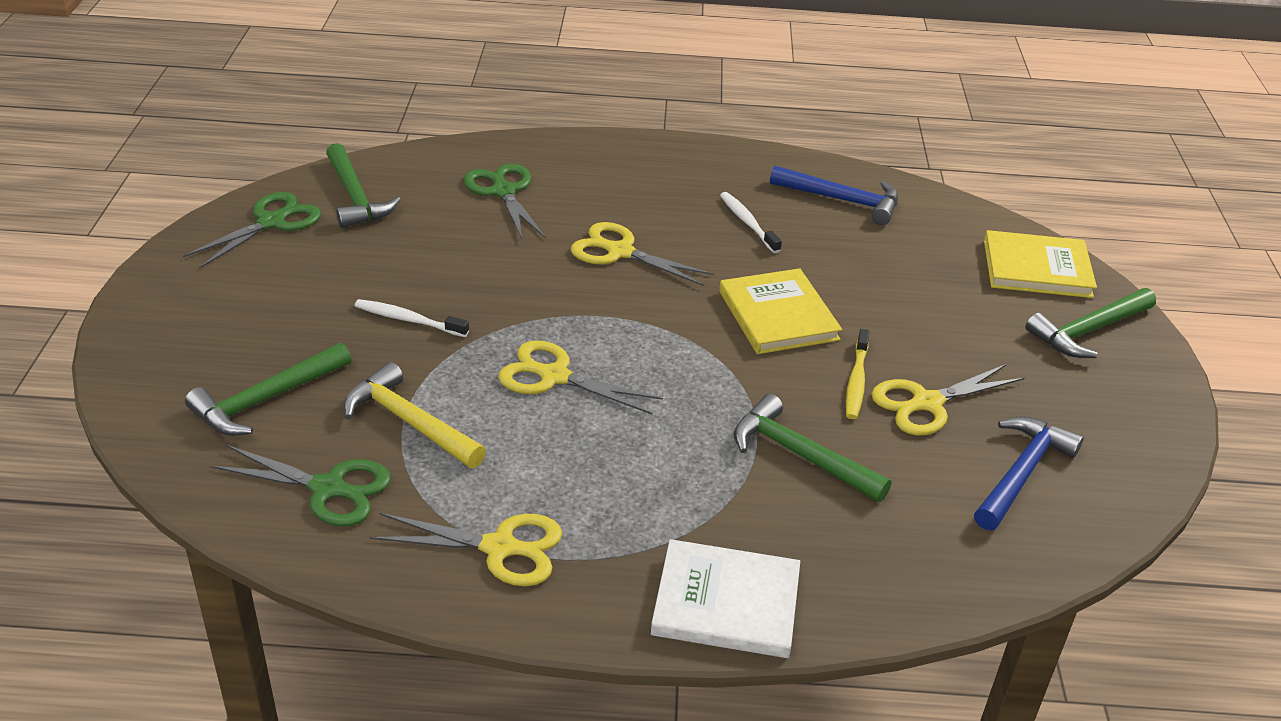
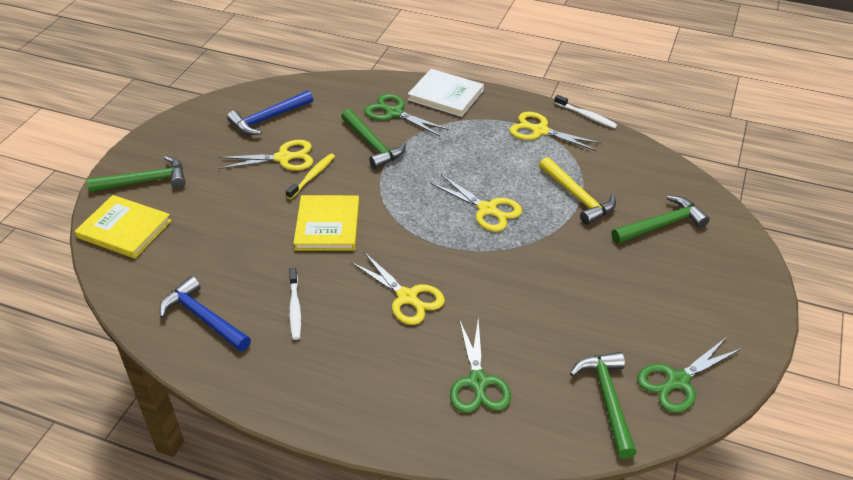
camera: 160 degrees left, 5 degrees up
green scissors [210,444,391,526] -> green scissors moved to [364,94,449,136]
white toothbrush [355,299,469,337] -> white toothbrush moved to [554,95,617,128]

